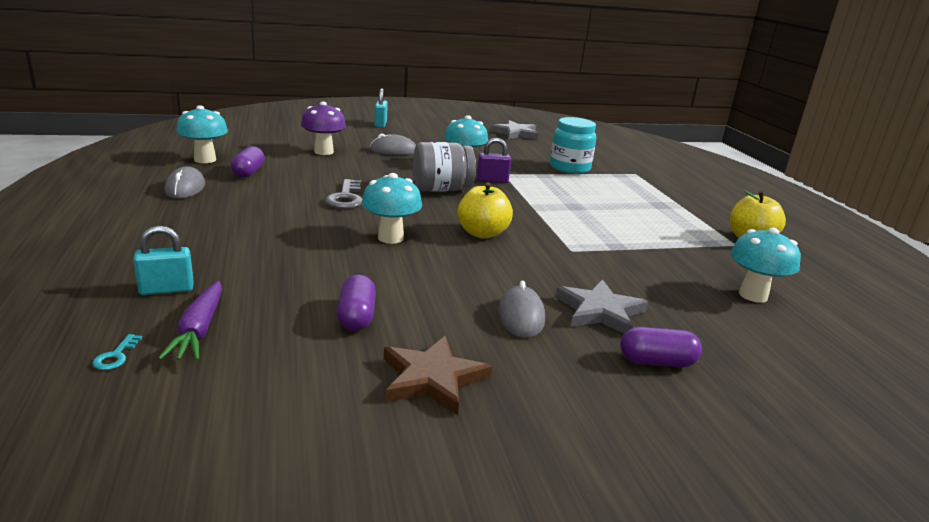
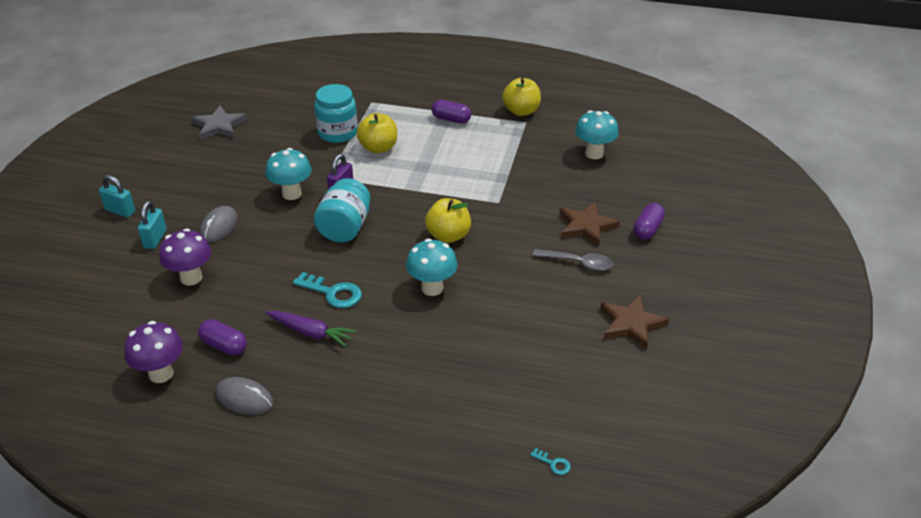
camera: 60 degrees left, 15 degrees up
turquoise padlock [133,226,194,295] -> turquoise padlock moved to [138,201,167,249]
purple carrot [158,281,222,360] -> purple carrot moved to [266,311,356,347]
turquoise mushroom [176,105,228,163] -> purple mushroom [124,321,183,383]
grey key [325,179,362,209] -> turquoise key [293,272,362,308]
purple capsule [337,275,376,331] -> purple capsule moved to [432,100,471,124]
grey jar [413,142,476,192] -> turquoise jar [314,178,371,242]
grey mouse [498,281,545,338] -> grey spoon [533,249,613,271]
grey star [556,279,648,334] -> brown star [560,202,620,247]
none -> yellow apple [356,113,397,153]

